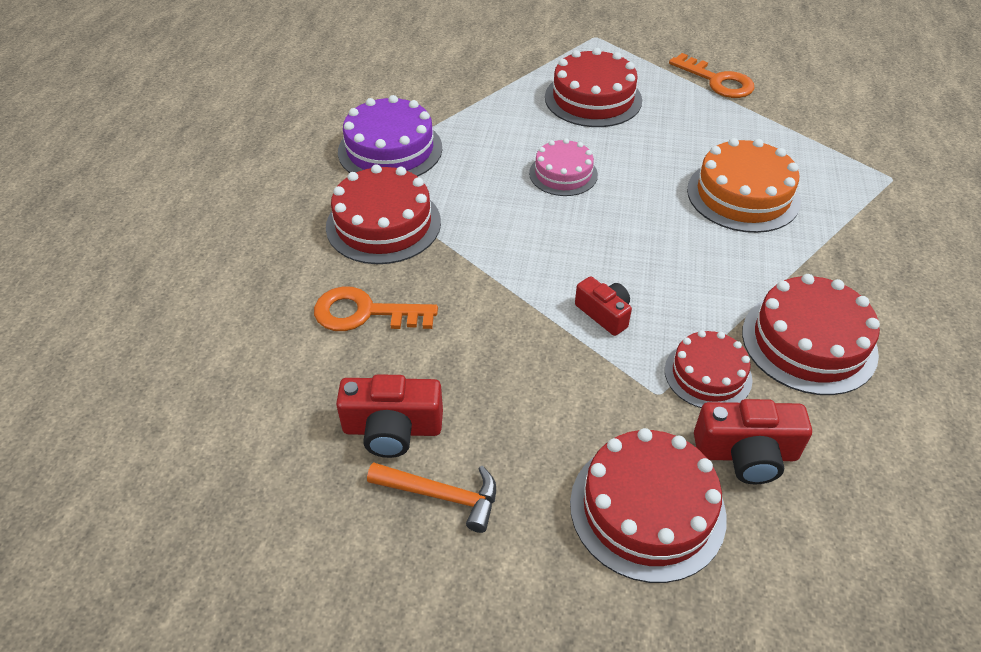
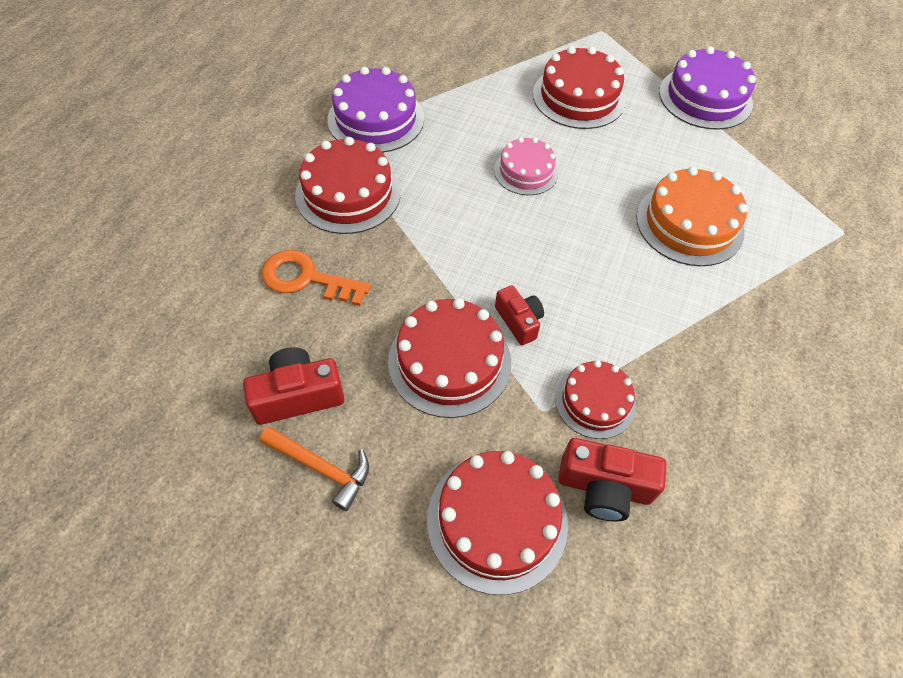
camera: 10 degrees right, 10 degrees up
red camera [336,374,443,458] -> red camera turned 150 degrees clockwise [243,347,345,425]
orange key [669,53,755,98] -> purple cake [659,46,756,130]
red cake [742,274,880,395] -> red cake moved to [388,298,511,418]

